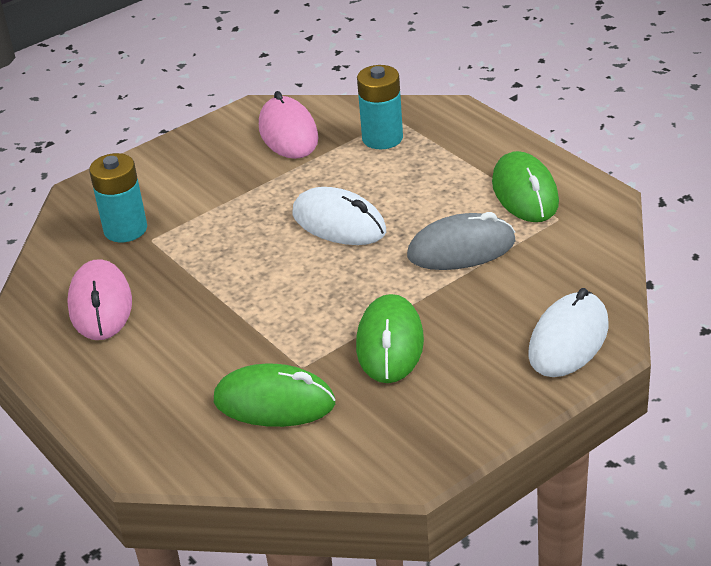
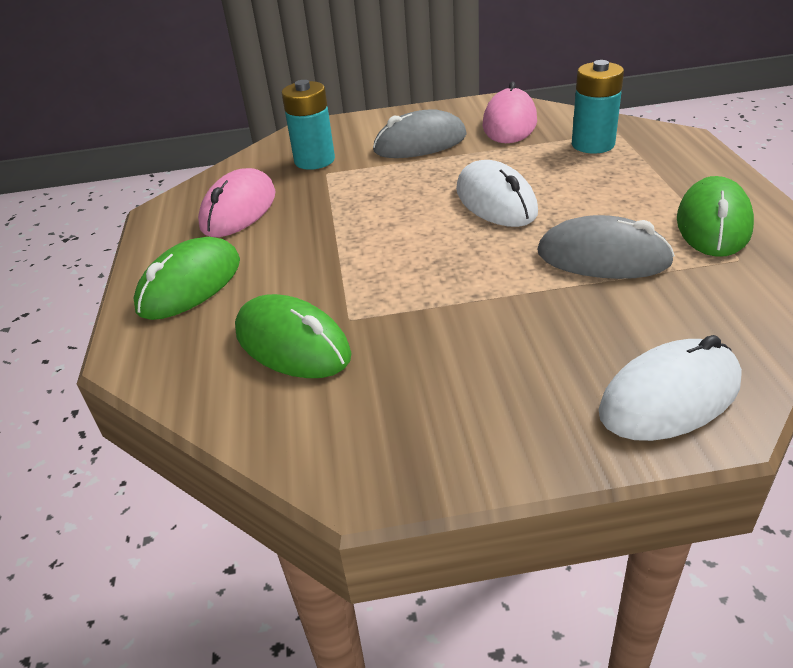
camera: 30 degrees right, 0 degrees up
green mouse [356,294,424,383] -> green mouse moved to [134,237,240,320]
none -> grey mouse [373,109,467,158]

